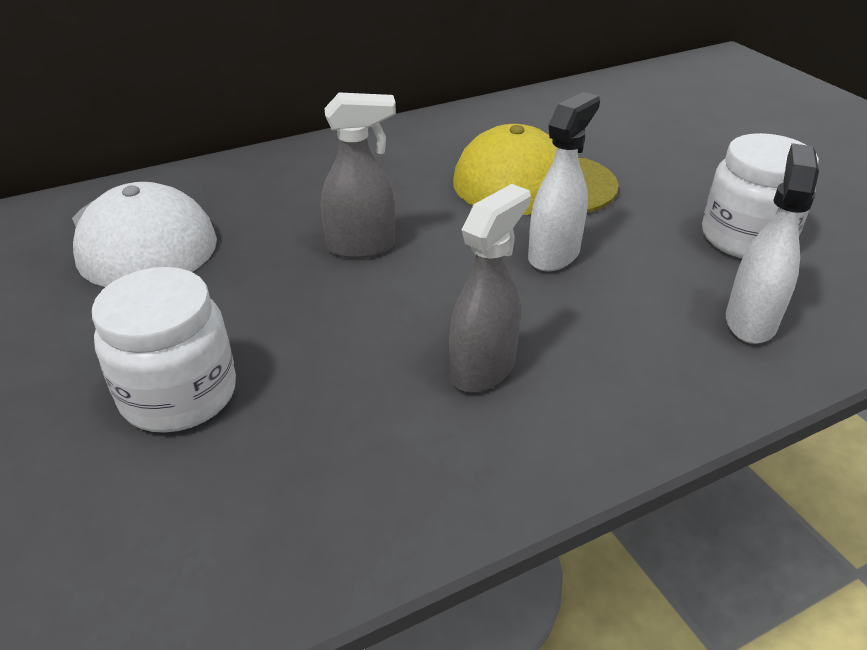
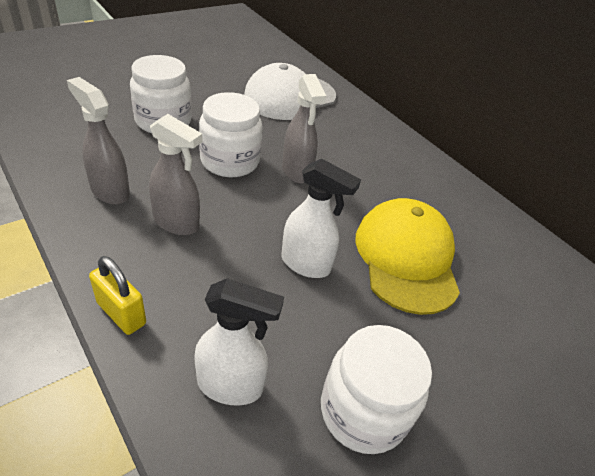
camera: 75 degrees right, 5 degrees up
none -> grey spray bottle [67,77,130,205]
none -> yellow padlock [89,256,146,335]
none -> white jar [199,92,263,177]

